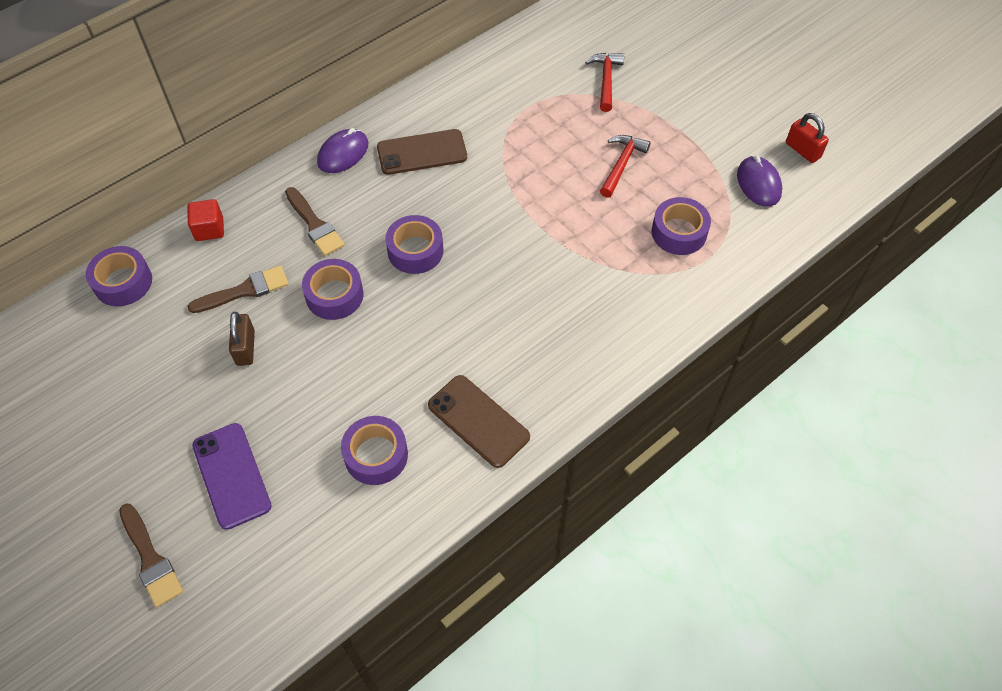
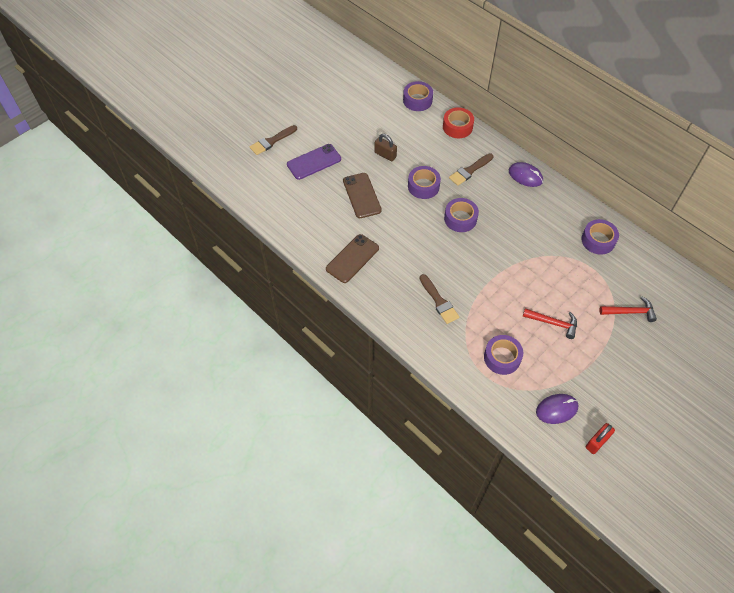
camera: 85 degrees right, 0 degrees up
red cube [187,199,224,241] -> red tape [443,108,474,138]
brown brush [187,266,289,313] -> brown brush moved to [419,274,459,324]
brown padlock [229,312,255,366] -> brown padlock turned 45 degrees clockwise [374,134,397,161]
purple tape [341,416,408,485] -> purple tape moved to [581,219,619,255]
brown phone [377,129,467,175] -> brown phone moved to [343,173,382,218]

